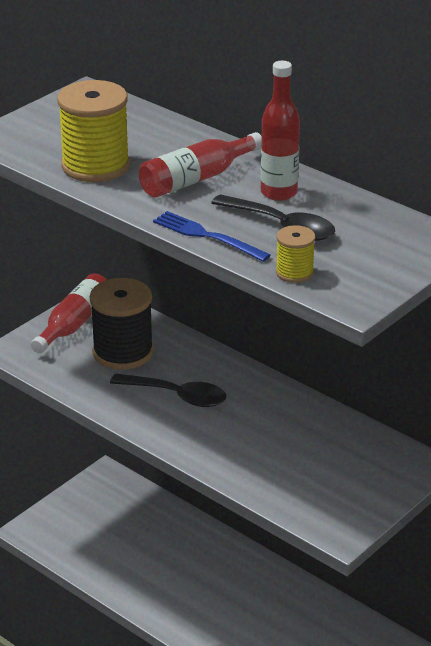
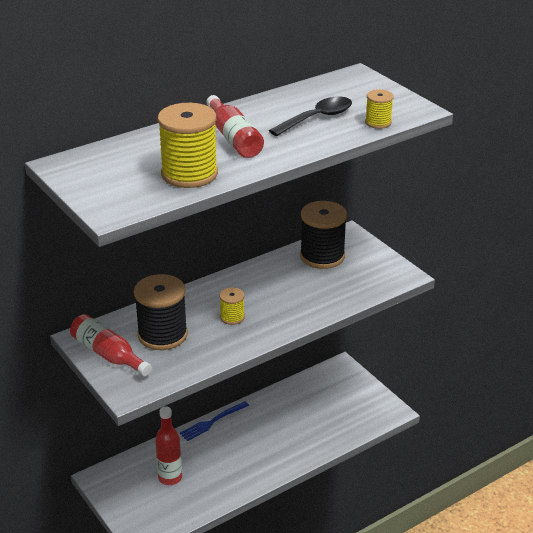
camera: 75 degrees left, 0 degrees up
black spoon [110,373,227,407] -> yellow spool [219,287,245,325]
blue fork [153,211,271,262] -> blue fork moved to [180,401,249,441]
red bottle [260,61,300,201] -> red bottle moved to [155,406,182,485]
none -> black spool [300,201,347,269]

